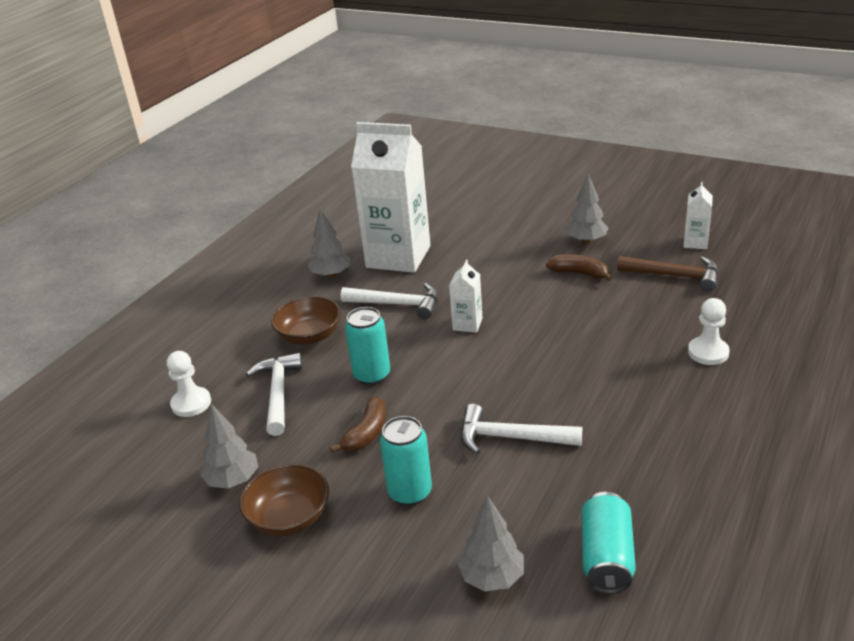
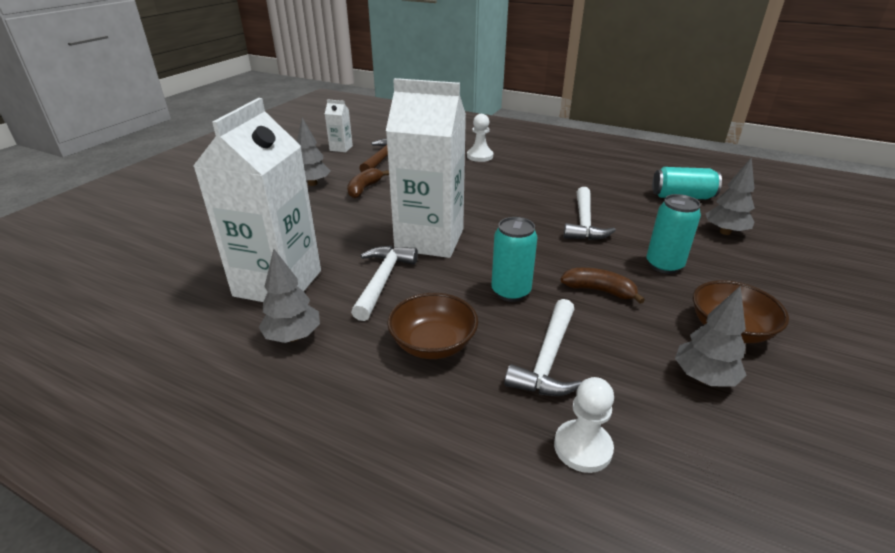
camera: 95 degrees left, 0 degrees up
white hammer [246,353,303,436] -> white hammer turned 60 degrees counterclockwise [504,299,582,396]
white carton [449,260,483,333] -> white carton [386,78,466,258], size x2.34

